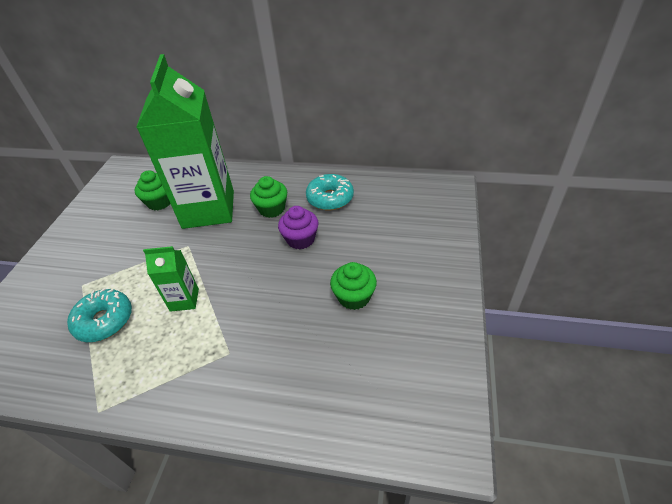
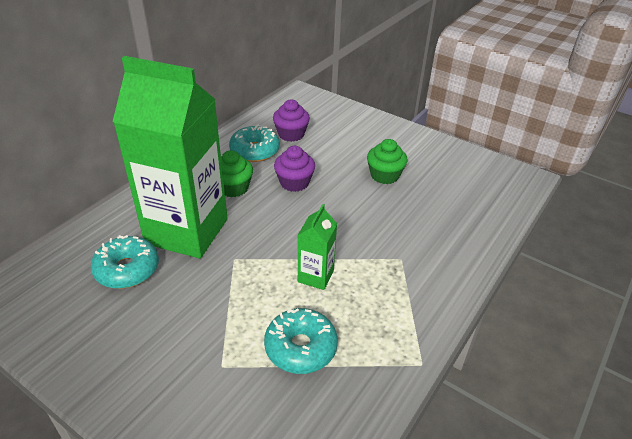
camera: 70 degrees left, 5 degrees down
green cupcake [135,170,170,210] -> turquoise donut [91,235,159,289]
none -> purple cupcake [273,100,310,142]

